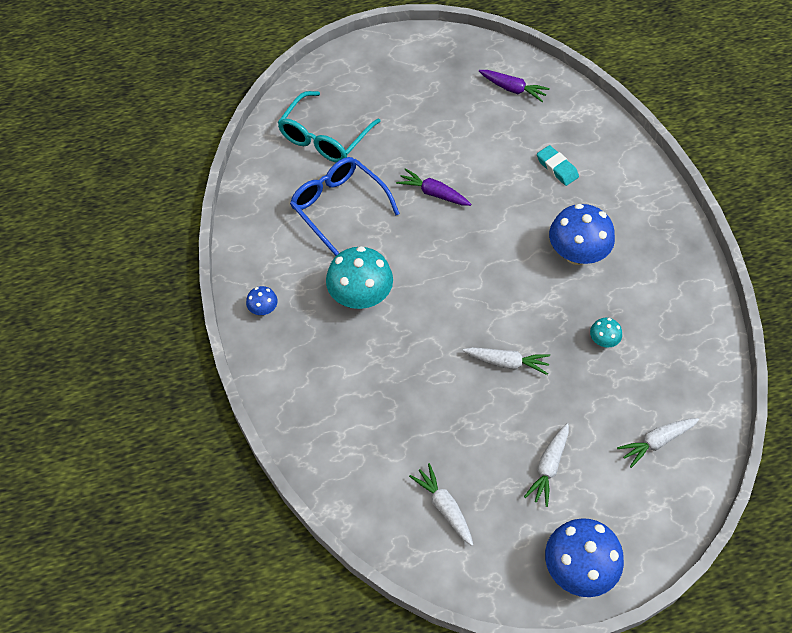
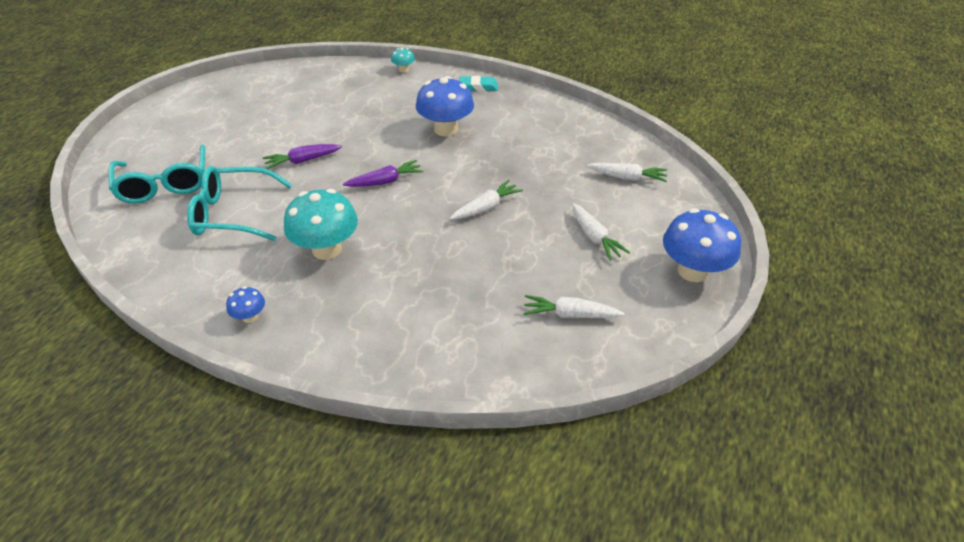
camera: 50 degrees left, 15 degrees down
blue glasses [290,157,400,256] -> turquoise glasses [187,166,292,241]
purple carrot [479,70,550,102] -> purple carrot moved to [343,160,423,187]
turquoise eraser [537,145,579,186] -> turquoise eraser moved to [460,76,498,92]
turquoise mushroom [590,318,622,348] -> turquoise mushroom moved to [391,48,415,73]
white carrot [617,418,699,468] -> white carrot turned 90 degrees counterclockwise [587,163,667,183]

